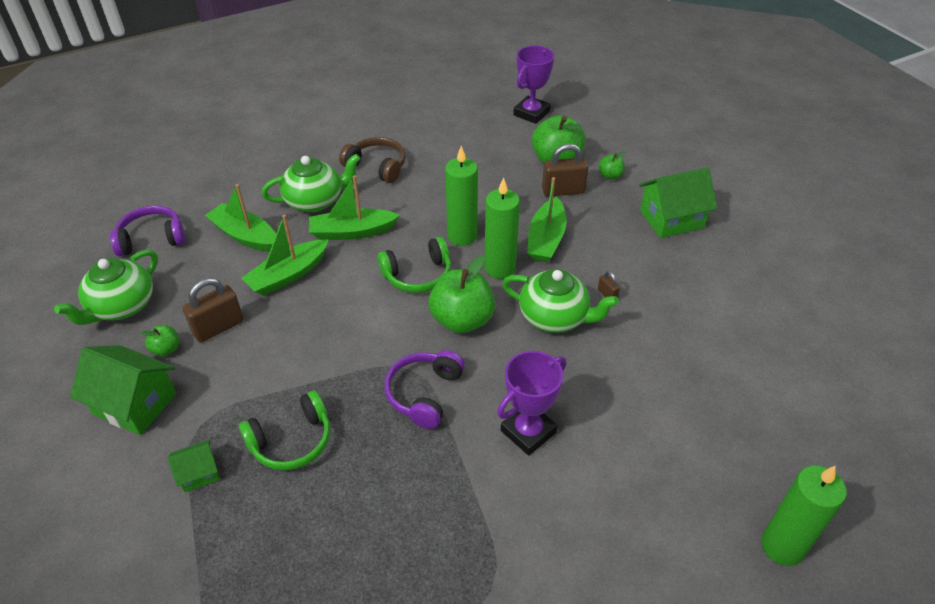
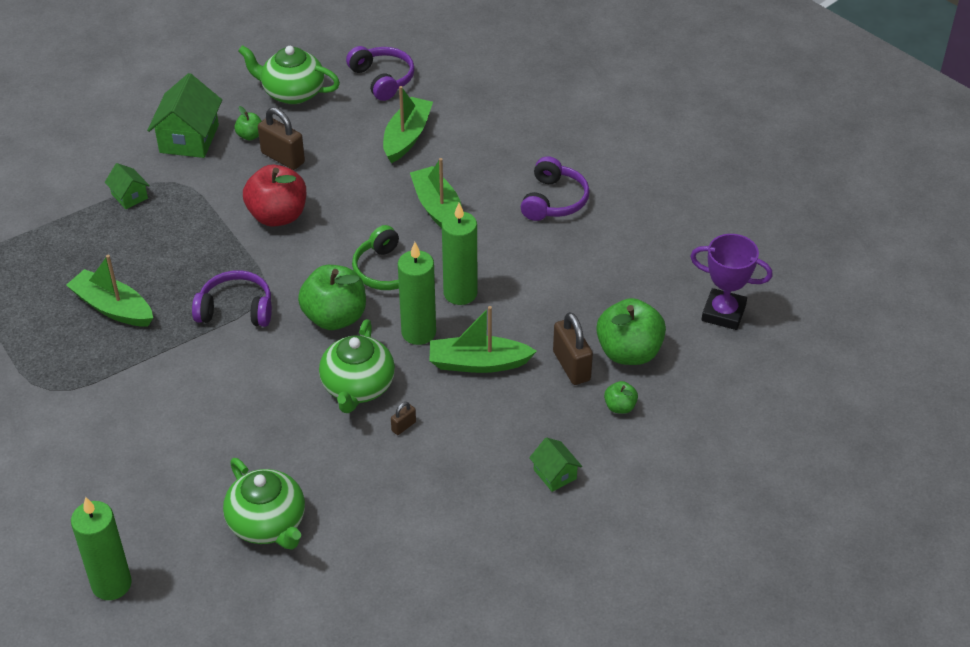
camera: 75 degrees right, 0 degrees up
green headphones [239,391,330,471] -> none
green boat [242,215,328,296] -> green boat moved to [66,255,153,326]
green teapot [262,154,361,212] -> green teapot moved to [223,458,305,550]
brown headphones [339,137,406,183] -> purple headphones [521,156,590,221]
purple trophy [497,351,566,456] -> none
green house [639,167,717,238] -> green house [529,437,582,492], size x0.53
none -> red apple [243,165,306,227]

